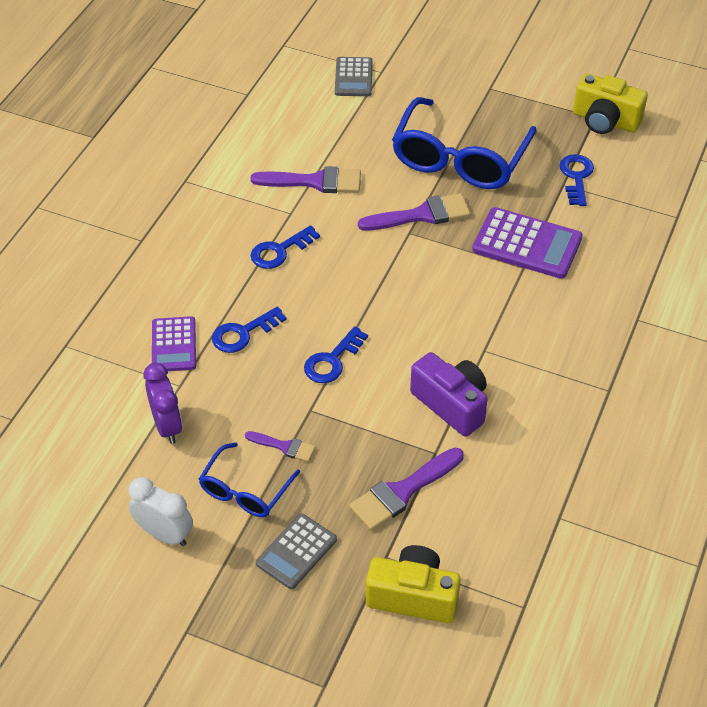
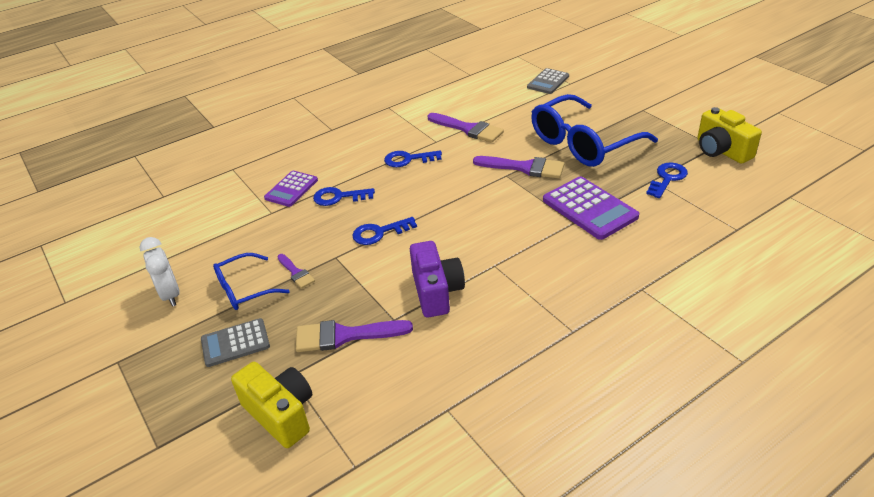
camera: 35 degrees right, 10 degrees down
purple clock [144,363,182,444] -> none

